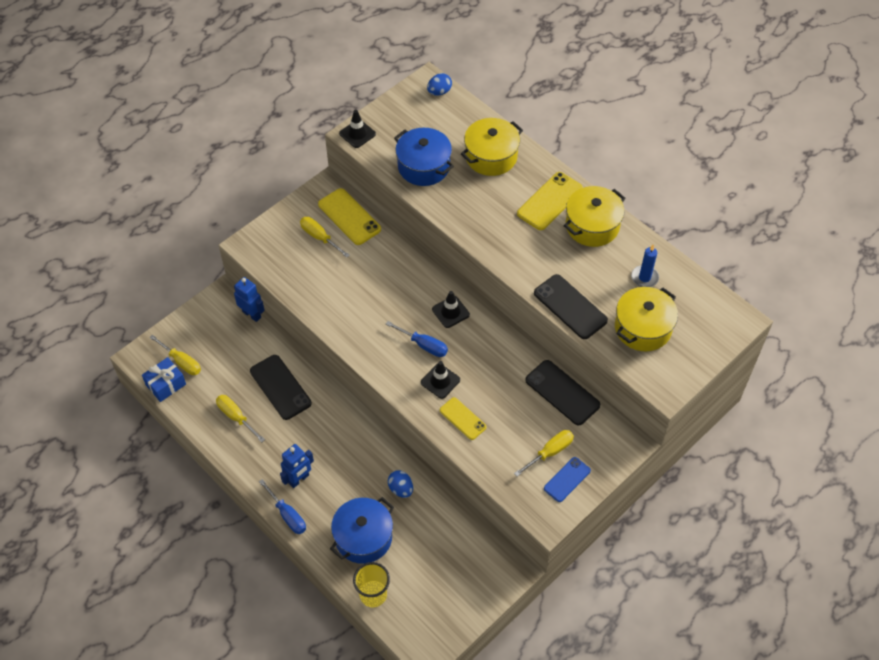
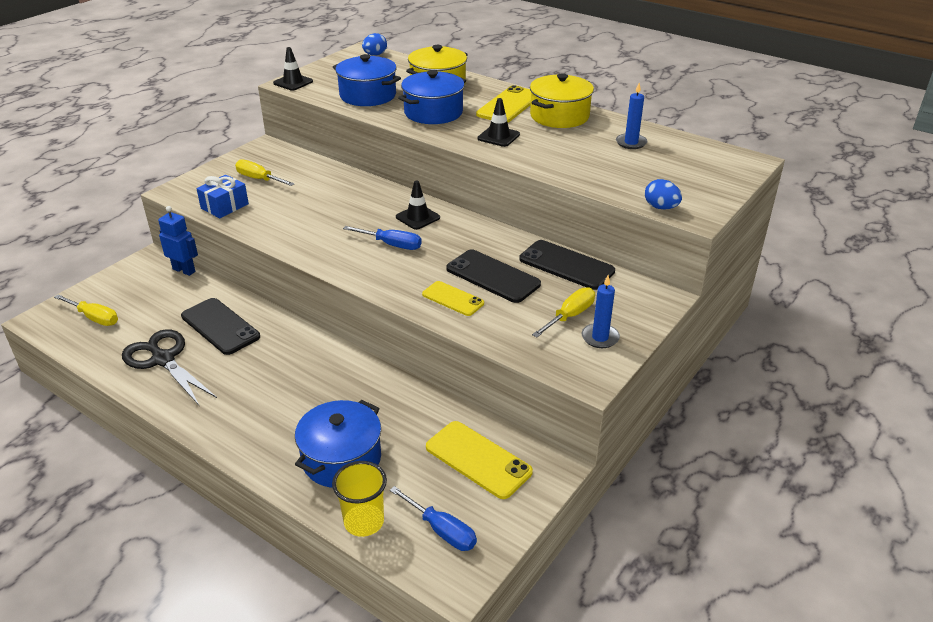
camera: 10 degrees left, 20 degrees down
blue gift [142,357,186,402] -> blue gift moved to [196,175,249,218]
yellow screwdriver [216,395,265,442] -> black scissors [122,329,217,405]
blue screwdriver [259,479,306,534] -> blue screwdriver moved to [390,486,477,551]
blue robot [280,444,314,488] -> none
yellow phone [318,188,381,245] -> yellow phone moved to [426,421,533,499]
blue egg [388,470,413,498] -> blue egg moved to [645,179,682,209]
black traffic cone [421,361,460,399] -> black traffic cone moved to [478,98,520,147]
black phone [534,274,608,339] -> black phone moved to [446,249,541,303]
blue phone [544,457,591,502] -> blue candle [582,275,620,348]
yellow pot [615,287,678,351] -> none
none -> blue pot [398,70,466,124]

